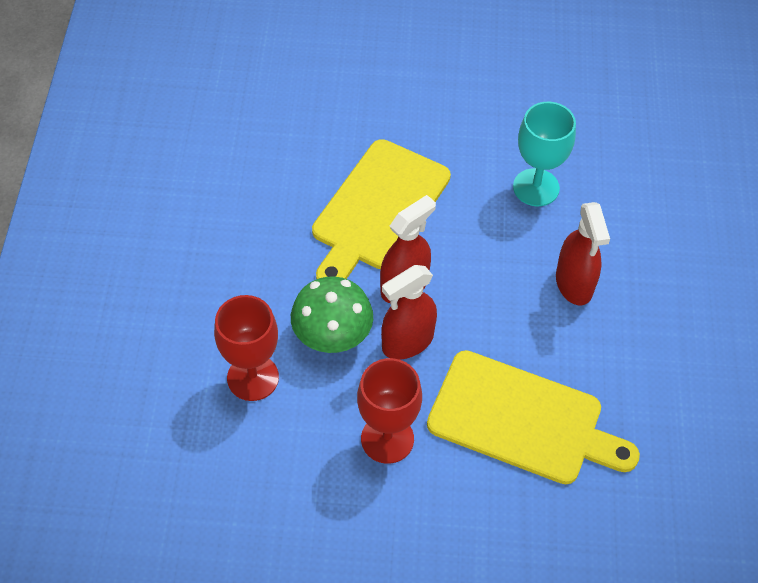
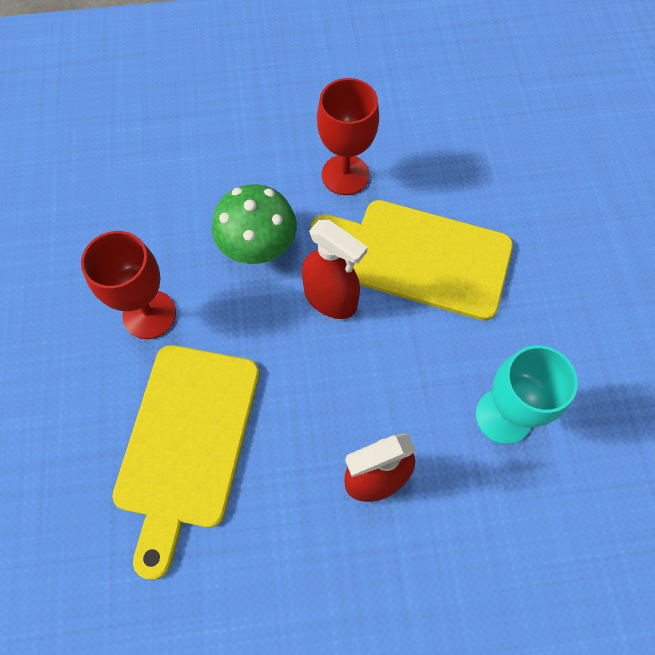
camera: 80 degrees right, 10 degrees up
red goblet [214,295,279,401] -> red goblet moved to [317,78,379,195]
red spray bottle [381,265,437,359] -> none

